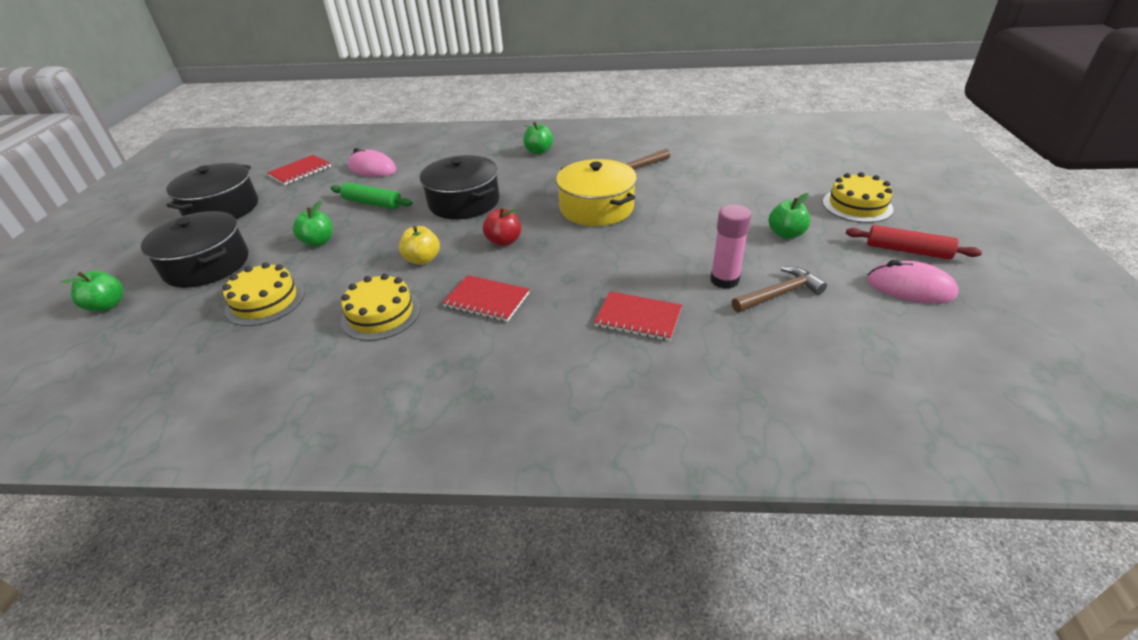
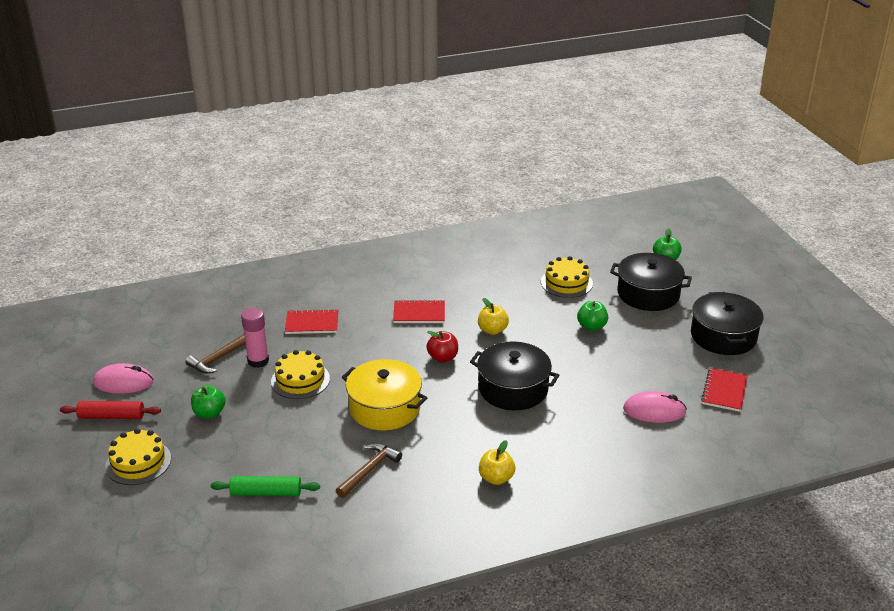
camera: 155 degrees right, 5 degrees down
green rolling pin [331,182,413,209] -> green rolling pin moved to [211,476,320,496]
yellow cake [341,274,421,341] -> yellow cake moved to [271,350,330,399]
green apple [523,122,553,154] -> yellow apple [479,440,515,485]

